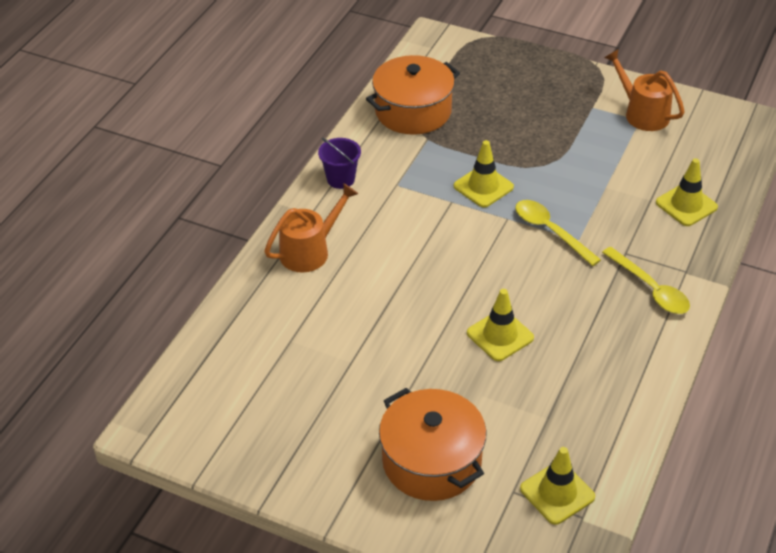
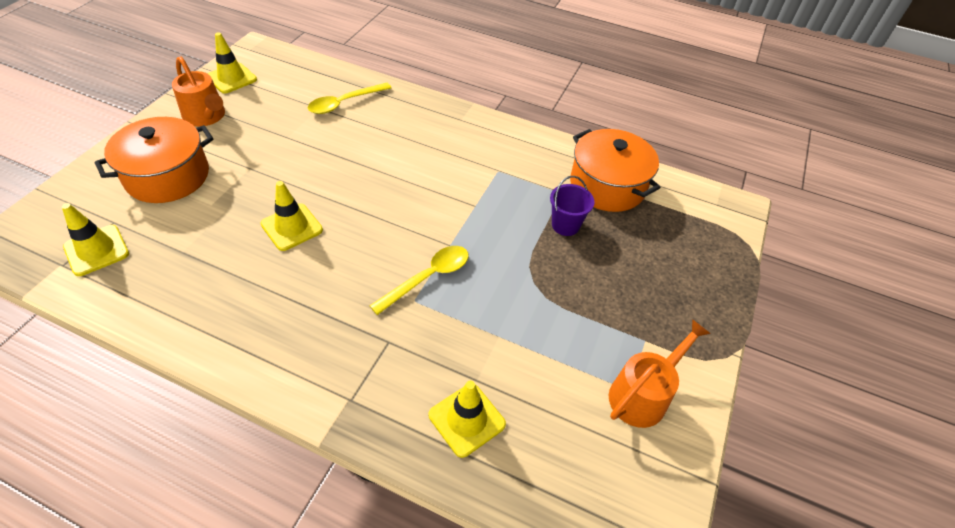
camera: 85 degrees right, 5 degrees up
orange watering can [264,183,358,272] -> orange watering can moved to [172,56,225,127]
purple bucket [318,137,361,189] -> purple bucket moved to [550,176,594,236]
yellow traffic cone [454,140,514,207] -> yellow traffic cone moved to [207,32,257,94]
yellow spoon [602,247,690,314] -> yellow spoon moved to [308,83,391,114]

